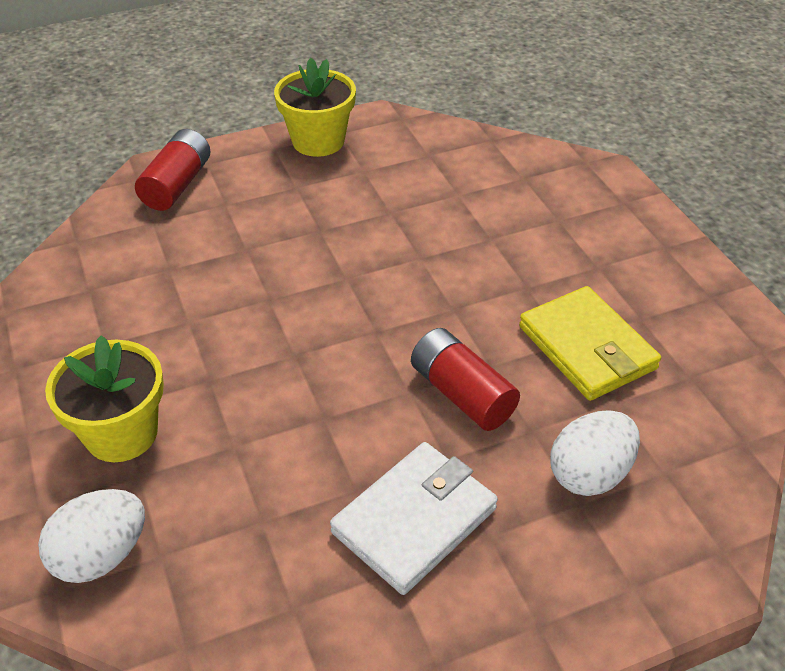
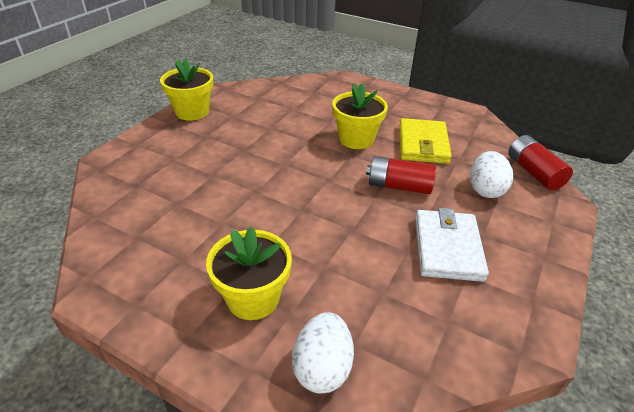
camera: 40 degrees left, 5 degrees down
red battery [135,129,211,211] -> red battery moved to [508,135,573,191]
yellow wallet [519,286,661,401] -> yellow wallet turned 75 degrees clockwise [399,118,452,164]
none -> yellow flower pot [332,83,388,149]

